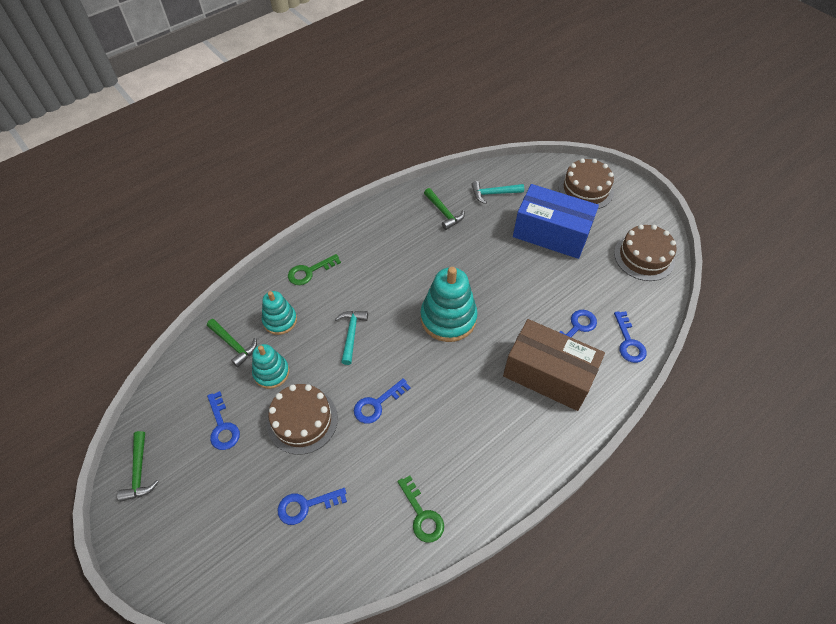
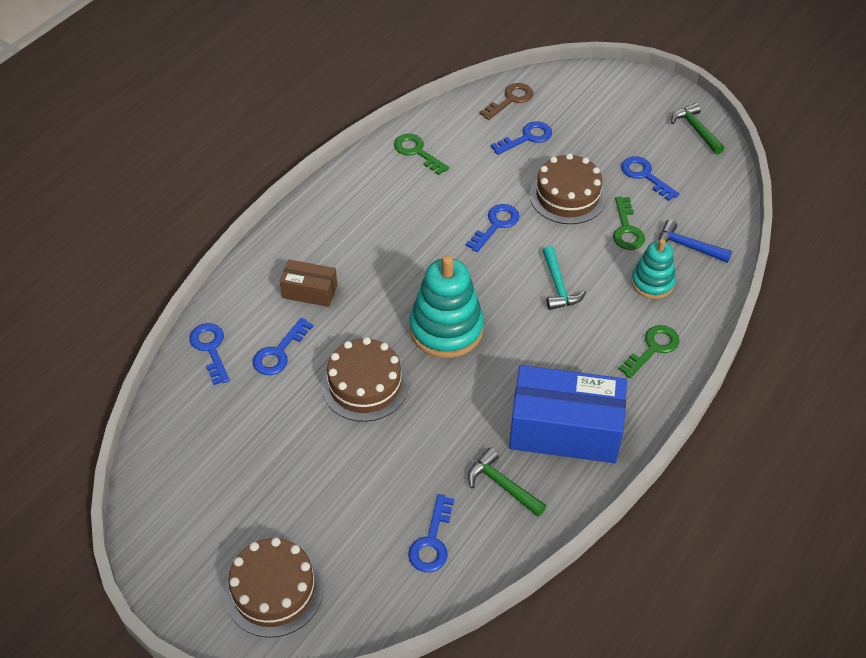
camera: 165 degrees right, 5 degrees down
green hammer [207,319,257,367] -> blue hammer [658,219,732,263]
turquoise stacking toy [252,344,289,389] -> green key [613,196,645,250]
turquoise hammer [471,181,524,204] -> blue key [408,494,455,572]
brown box [503,319,605,411] -> brown box [280,260,337,307], size x0.51
blue box [513,184,599,259] -> blue box moved to [509,365,627,463]
brown cake [614,224,677,281] -> brown cake moved to [322,337,409,422]
none -> brown key [479,83,533,120]

